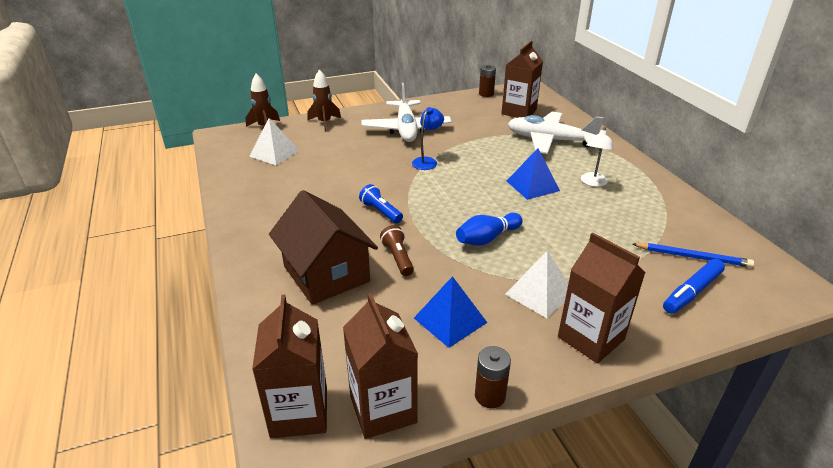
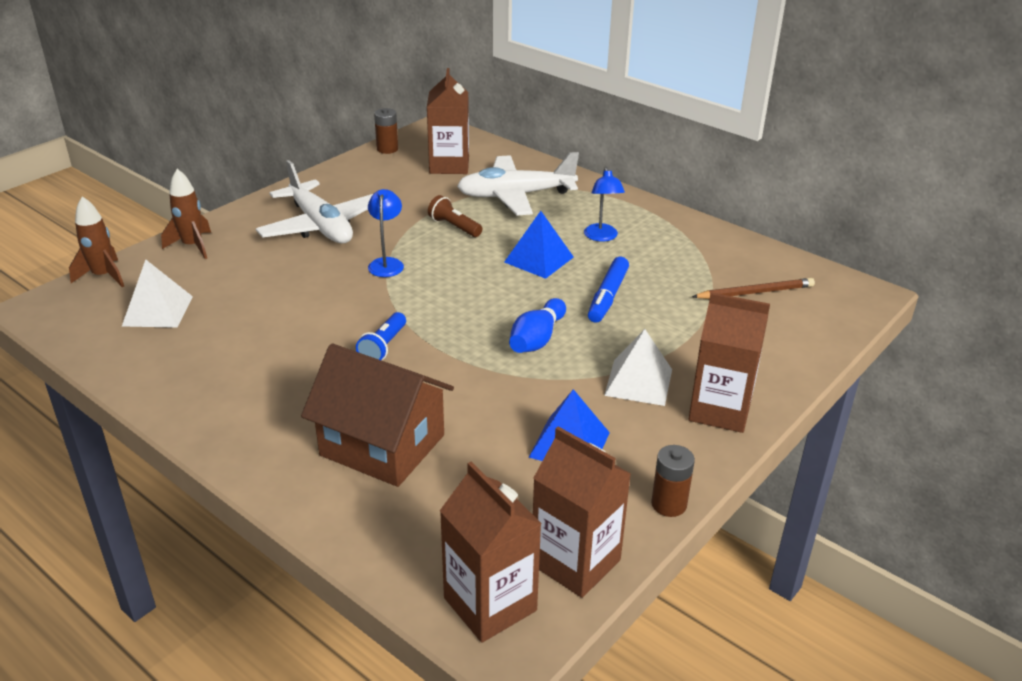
camera: 30 degrees left, 0 degrees up
blue flashlight [359,184,403,223] -> blue flashlight turned 90 degrees counterclockwise [356,312,406,360]
brown flashlight [380,225,414,276] -> brown flashlight moved to [428,195,482,237]
white lamp [581,127,613,187] -> blue lamp [584,167,625,242]
blue pencil [632,243,754,267] -> brown pencil [692,278,815,299]
blue marker [663,259,725,314] -> blue marker moved to [588,257,629,323]

